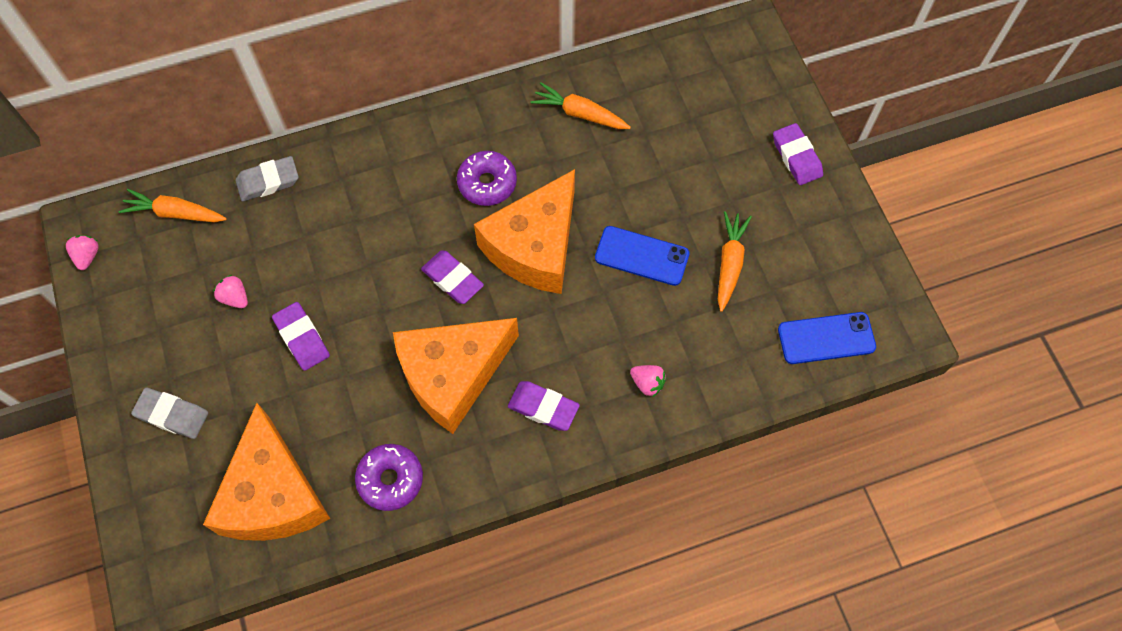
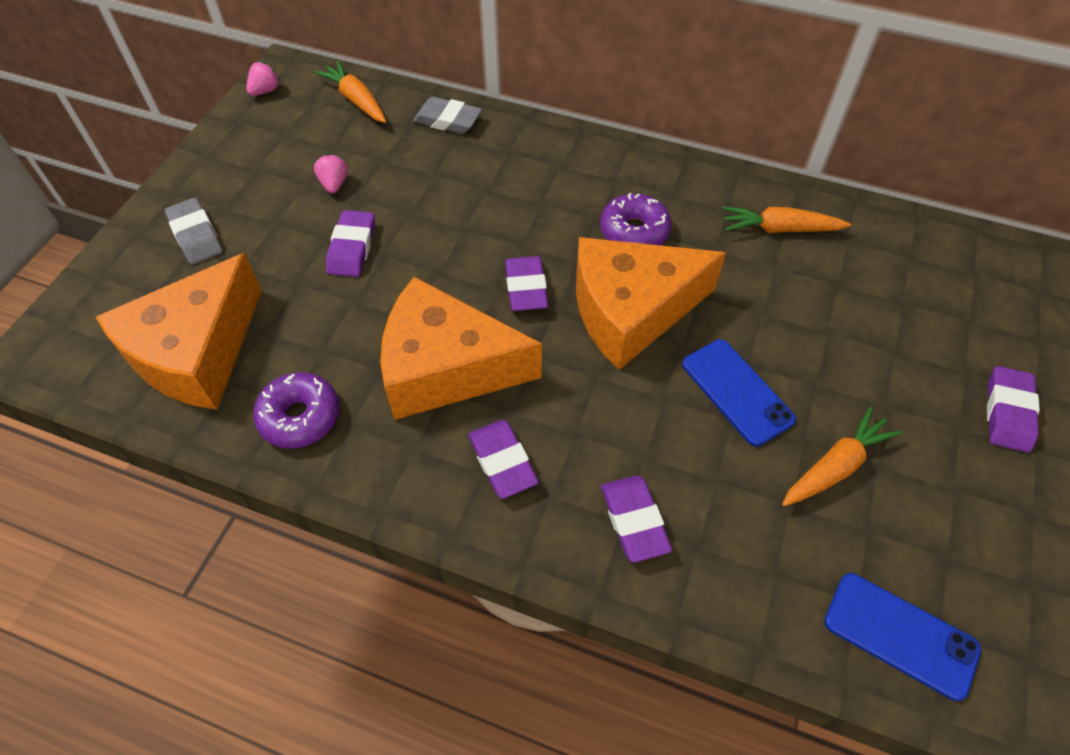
camera: 40 degrees right, 10 degrees down
orange carrot [530,82,631,129] -> orange carrot turned 60 degrees counterclockwise [722,207,851,233]
pink strawberry [630,365,666,397] -> purple eraser [601,475,672,563]

